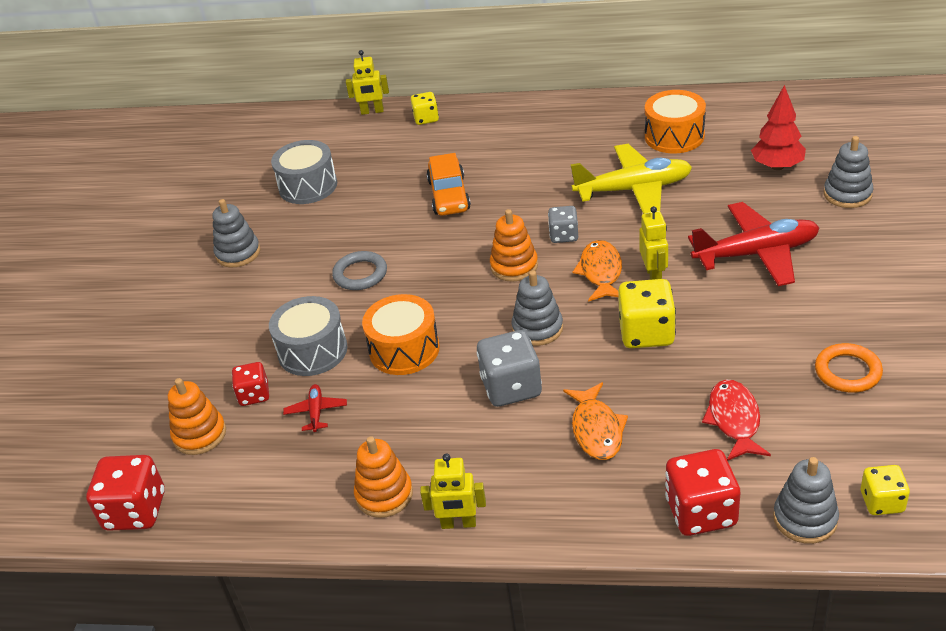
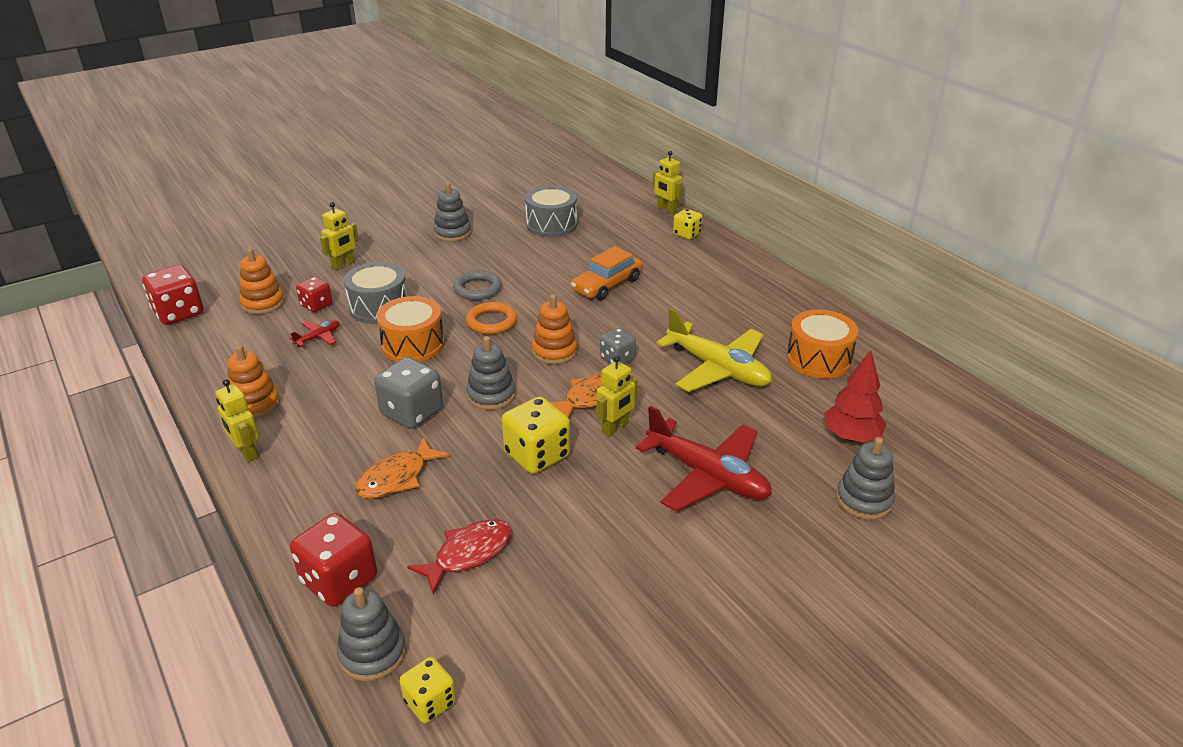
camera: 45 degrees right, 5 degrees down
orange ring [815,343,883,393] -> orange ring moved to [466,302,517,334]
none -> yellow robot [320,202,359,270]

